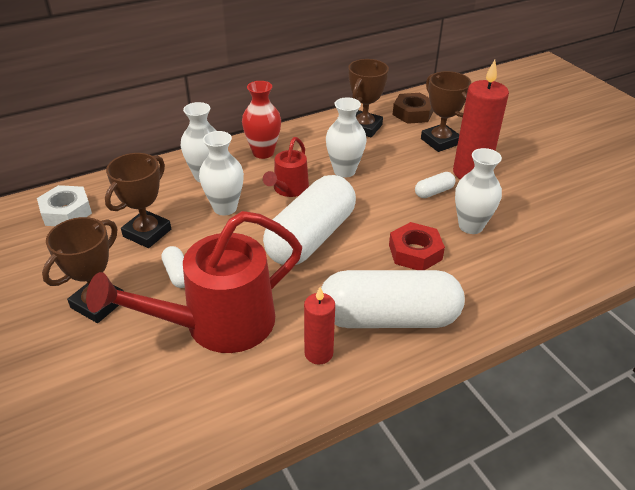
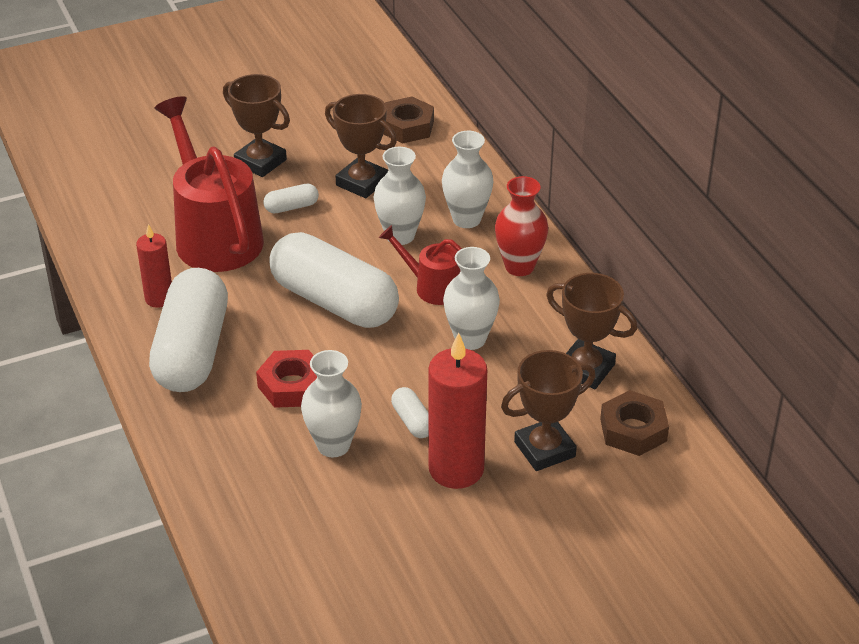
camera: 95 degrees right, 0 degrees up
white nut [37,185,92,226] -> brown nut [383,97,434,143]

